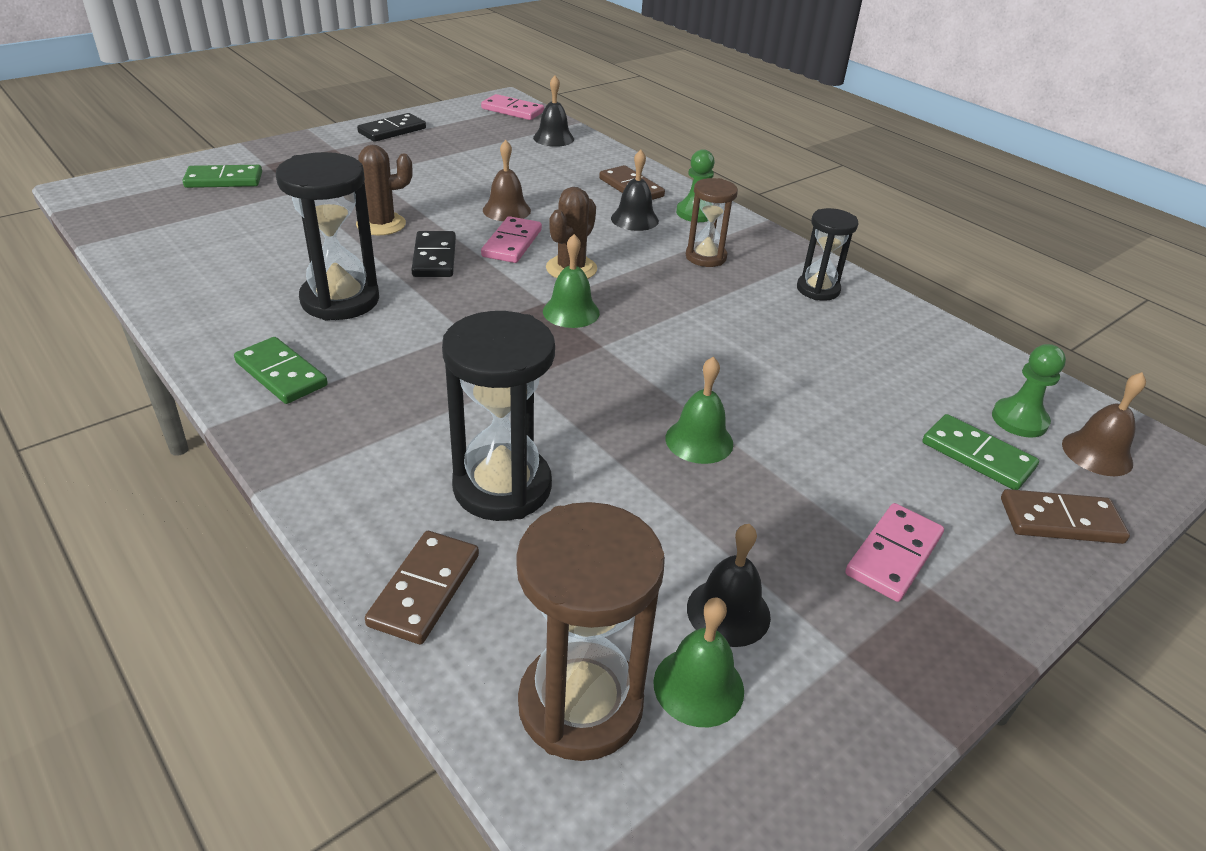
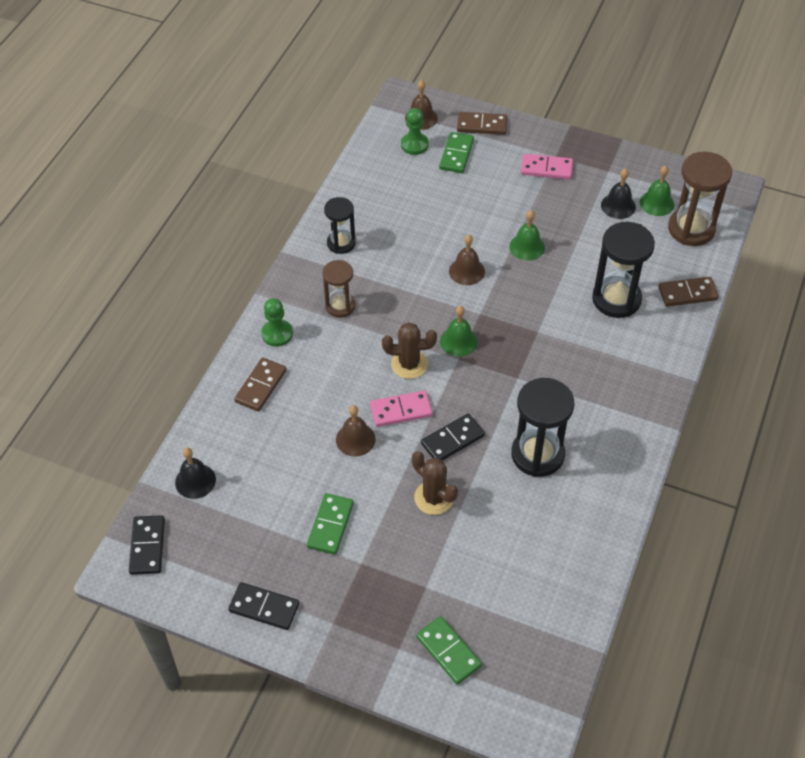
camera: 115 degrees left, 15 degrees up
green domino [234,337,328,404] -> green domino moved to [307,493,354,555]
pink domino [481,94,544,120] -> black domino [129,515,165,575]
black bell [611,150,659,231] -> none
brown domino [1001,489,1130,544] -> brown domino turned 60 degrees counterclockwise [457,112,507,135]
none -> brown bell [449,235,485,285]

